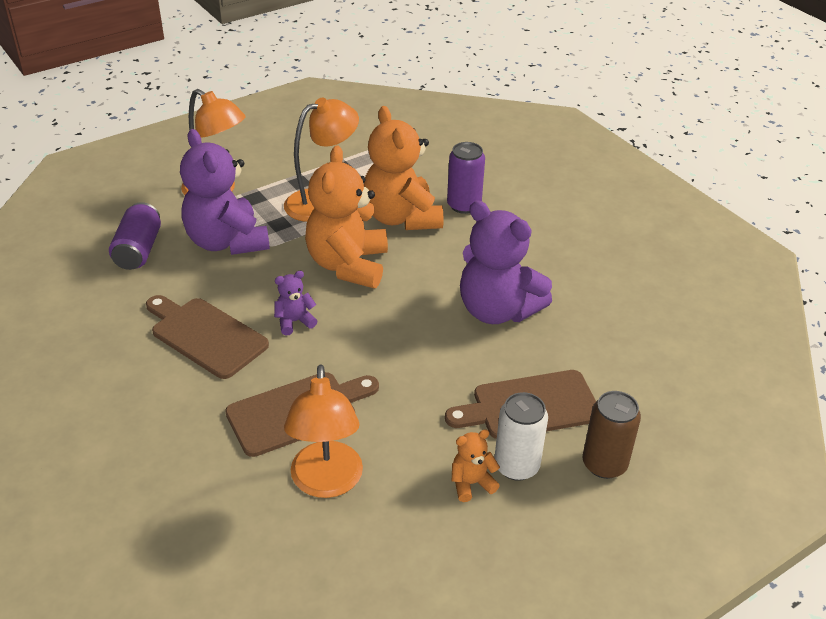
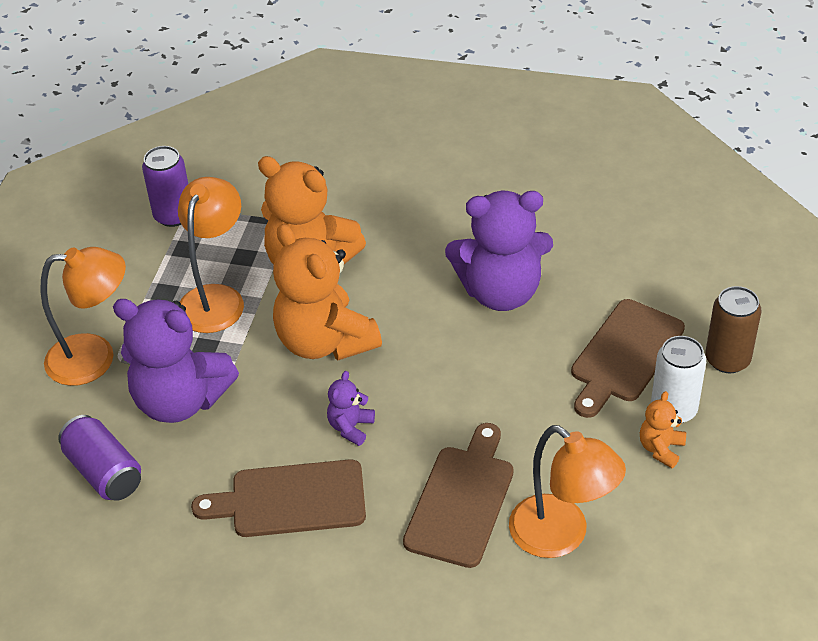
camera: 40 degrees left, 5 degrees up
purple can [447,142,485,214] -> purple can moved to [142,146,188,227]

